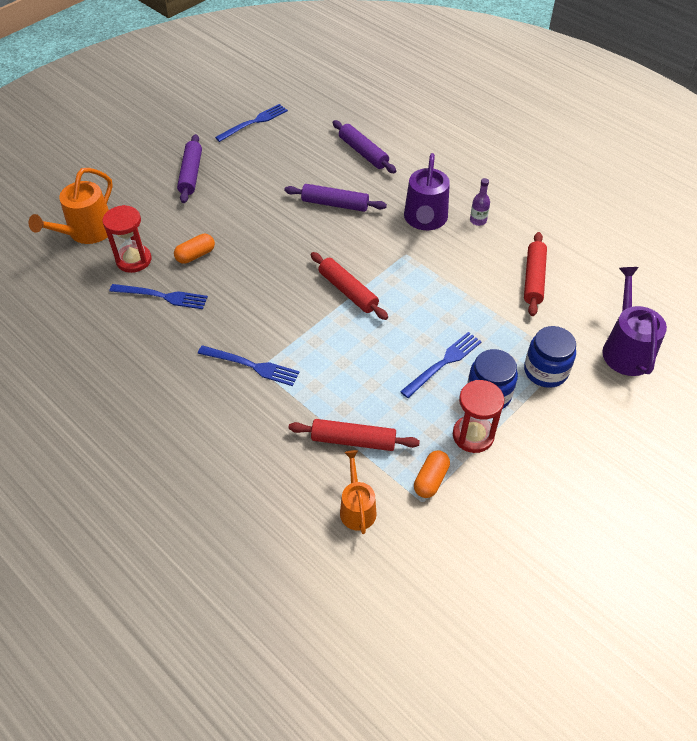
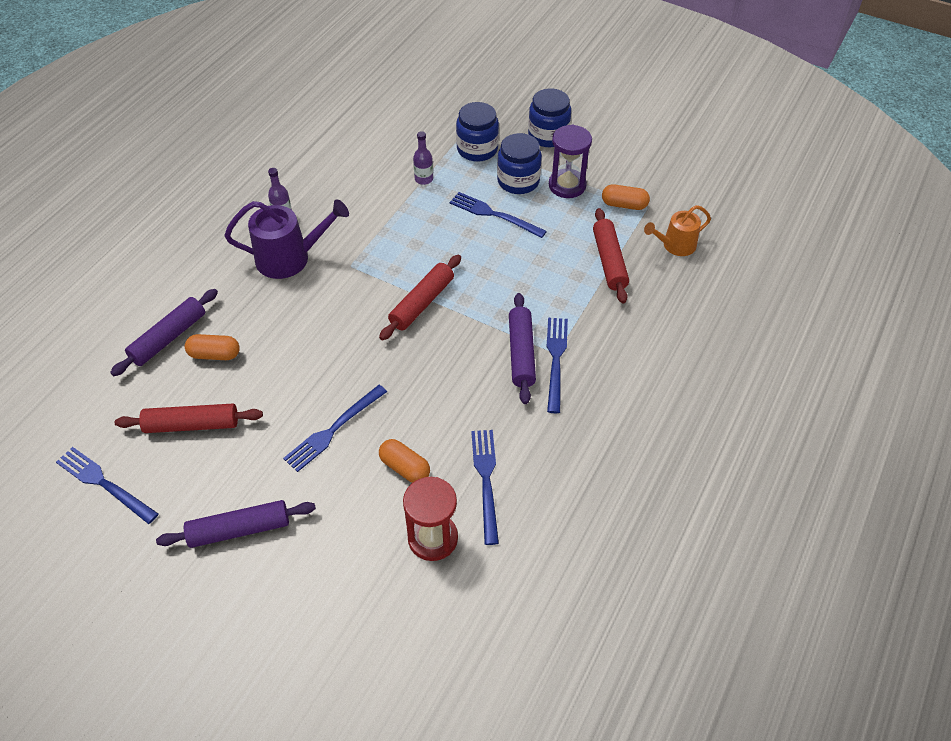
camera: 105 degrees left, 0 degrees up
orange watering can [28,168,113,244] -> none
purple rolling pin [284,184,387,212] -> purple rolling pin moved to [509,293,536,404]
red hourglass [453,380,504,453] -> purple hourglass [549,125,592,198]
red rolling pin [524,232,547,316] -> red rolling pin moved to [115,404,263,433]
purple watering can [602,267,667,376] -> none
none -> orange capsule [185,334,240,360]
none -> blue fork [283,385,387,472]
none -> purple bottle [413,131,433,185]
none -> blue jar [528,88,571,147]

